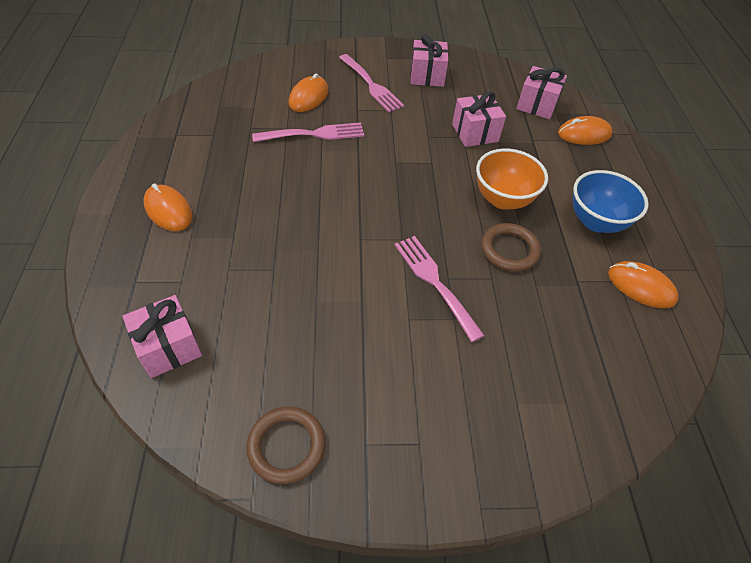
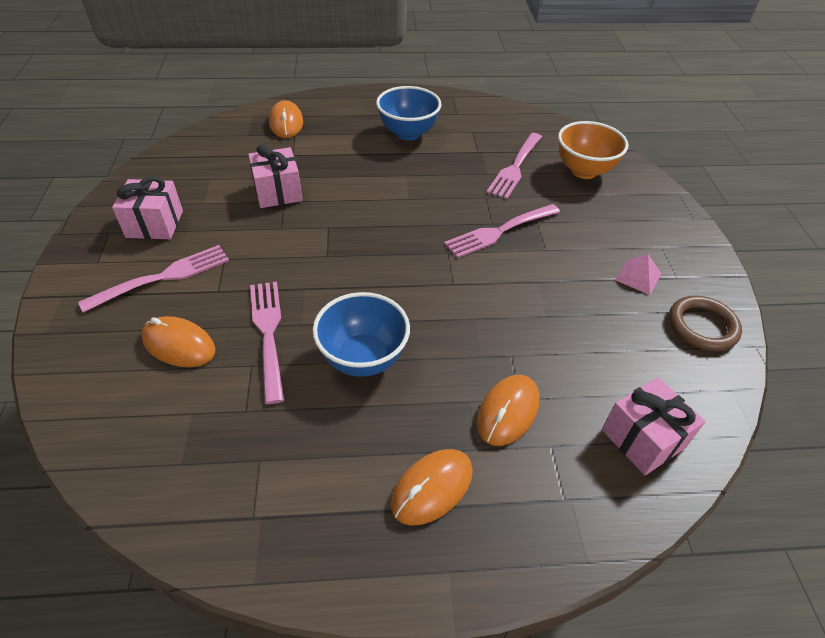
camera: 90 degrees left, 5 degrees down
orange bowl [476,149,548,210] -> orange bowl moved to [558,121,628,179]
brown ring [481,223,541,272] -> none
pink gift [516,66,567,119] -> none
orange mouse [608,261,679,308] -> orange mouse moved to [477,375,539,446]
none -> blue bowl [313,292,410,377]
none -> pink fork [486,133,542,199]
none -> pink pyramid [615,254,662,295]

